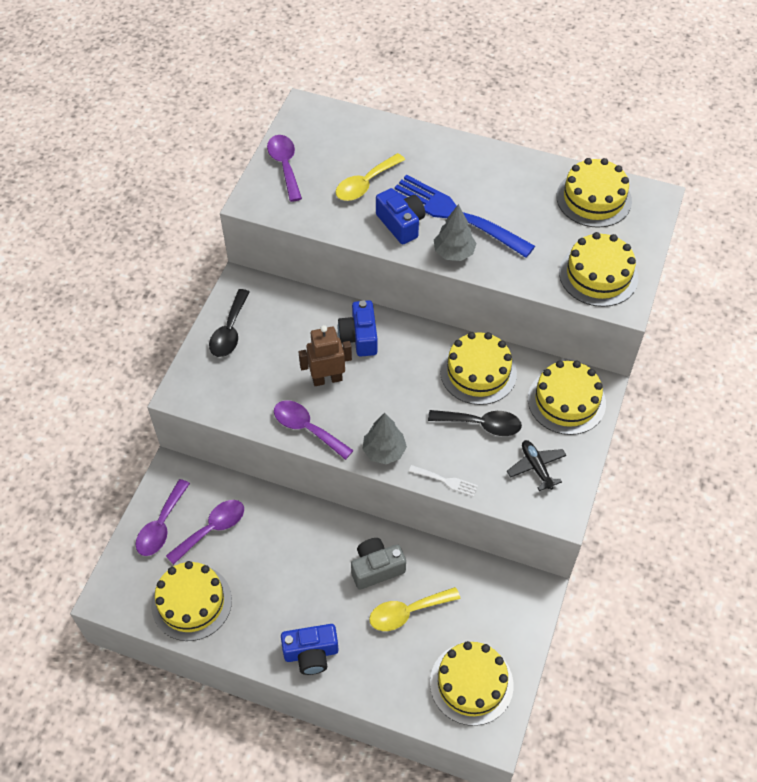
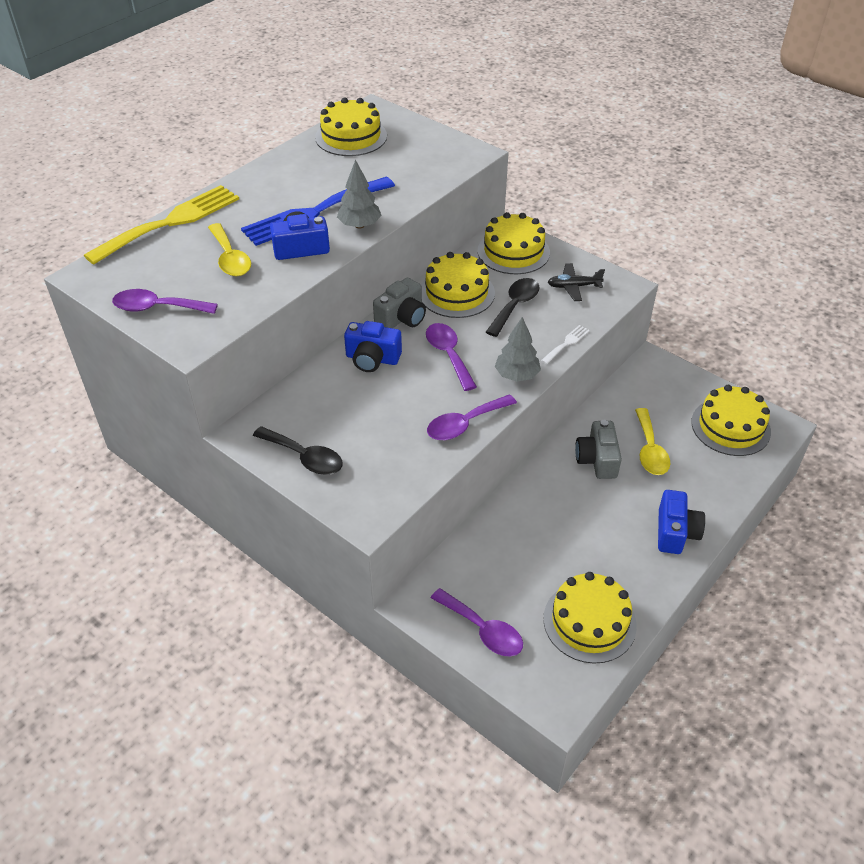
camera: 70 degrees left, 10 degrees down
purple spoon [166,500,244,565] -> purple spoon moved to [426,323,477,391]
brown robot [299,325,352,386] -> none
yellow cake [559,232,638,307] -> none
none -> yellow fork [84,185,239,265]
none -> grey camera [373,278,426,328]

